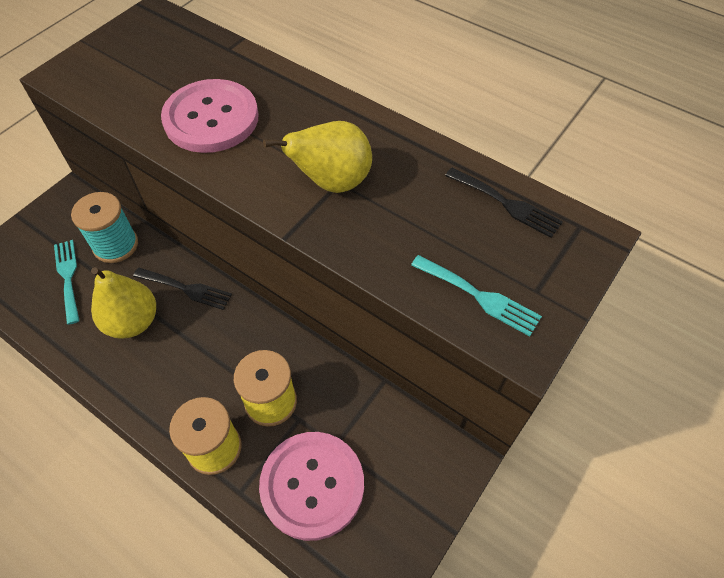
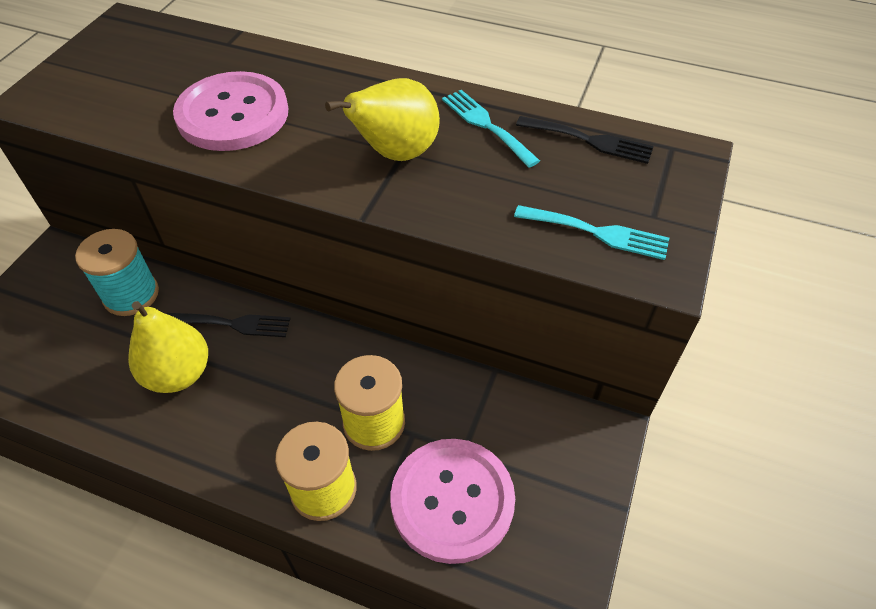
camera: 15 degrees left, 5 degrees down
turquoise fork [54,240,80,325] -> turquoise fork moved to [442,90,540,168]

